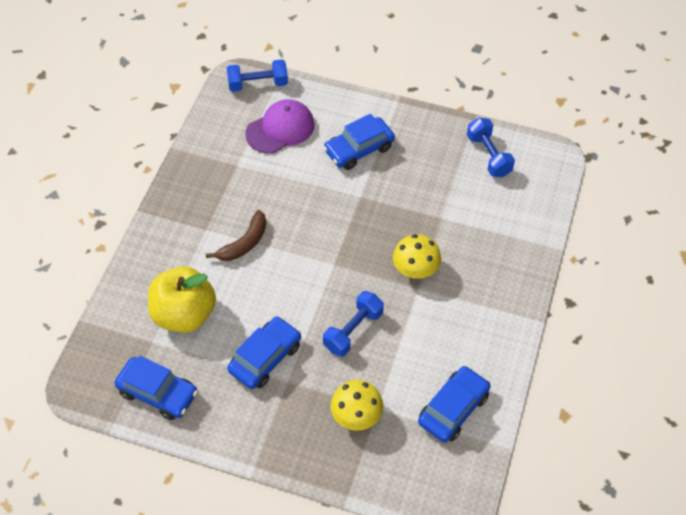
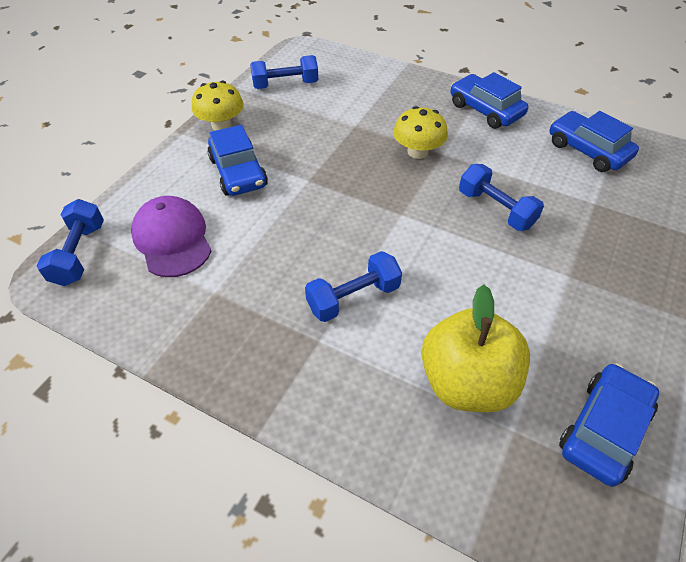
camera: 80 degrees left, 5 degrees down
brown banana [206,210,266,261] -> blue dumbbell [305,251,402,322]
blue car [227,316,301,389] -> blue car moved to [451,72,528,129]
yellow mushroom [330,380,383,431] -> yellow mushroom moved to [192,81,244,131]

